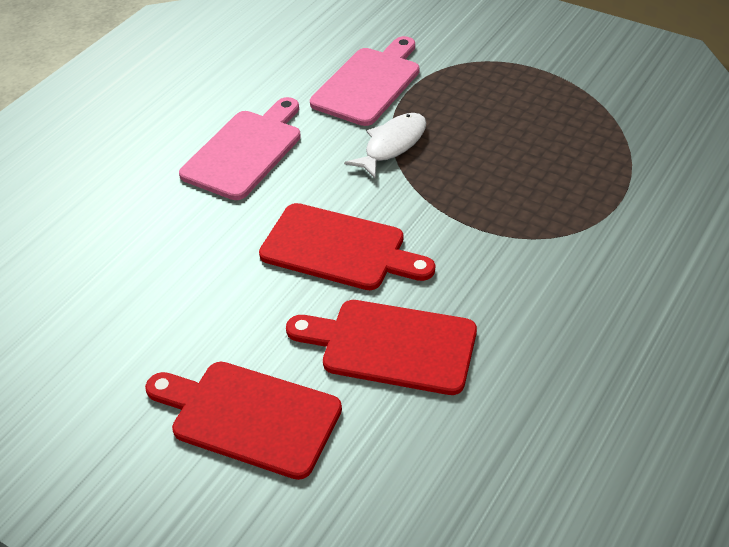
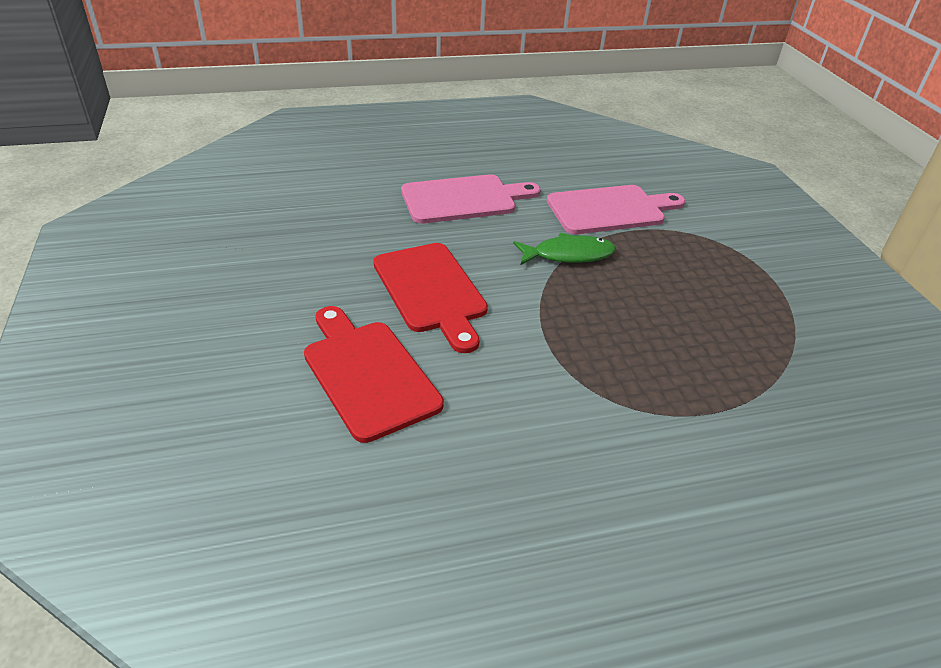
camera: 40 degrees right, 5 degrees down
red cutting board [145,362,342,480] -> none
white fish [344,113,426,178] -> green fish [513,233,616,265]

